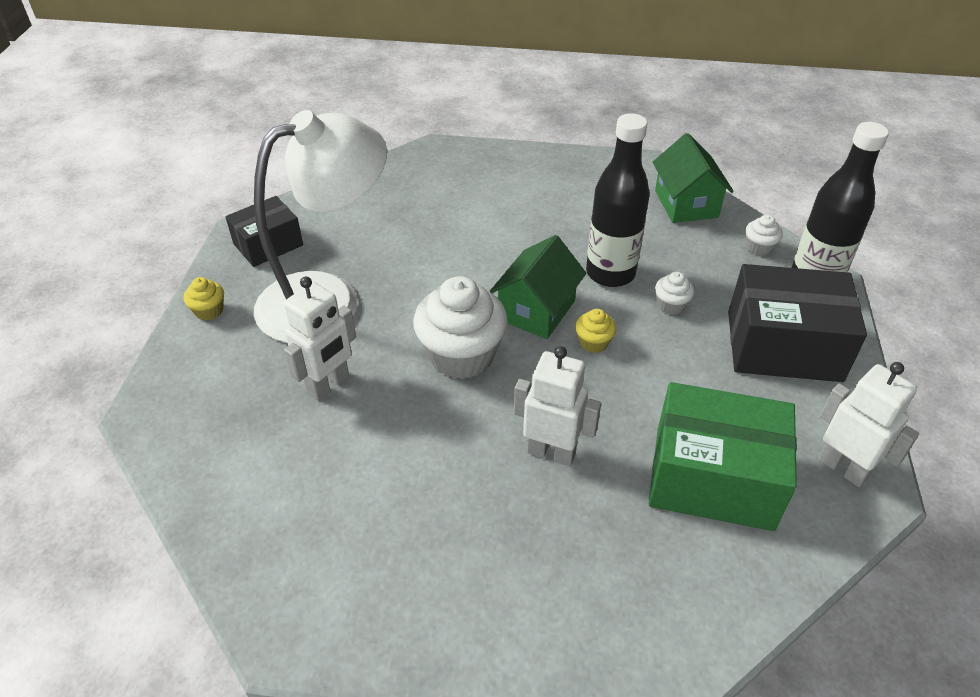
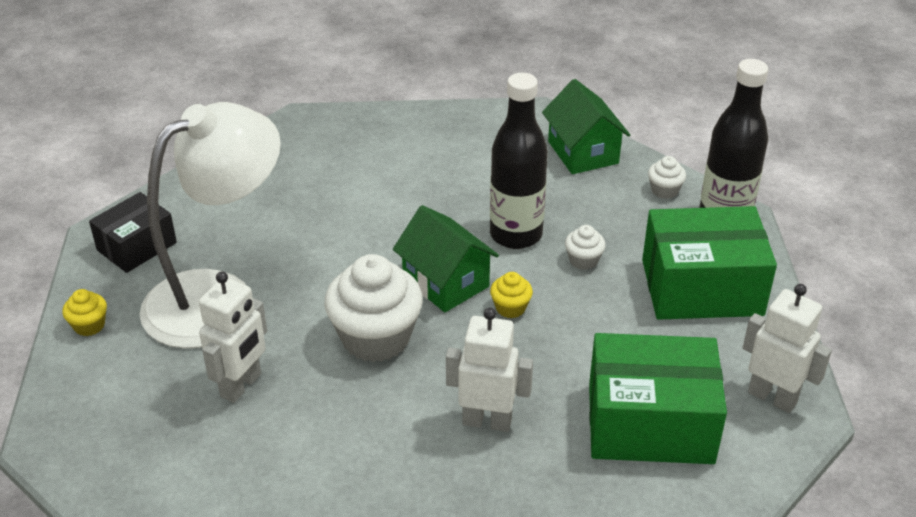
camera: 10 degrees left, 5 degrees down
green house [490,235,586,339] -> green house turned 60 degrees counterclockwise [393,205,499,312]
black box [728,264,867,382] -> green box [642,206,777,320]

